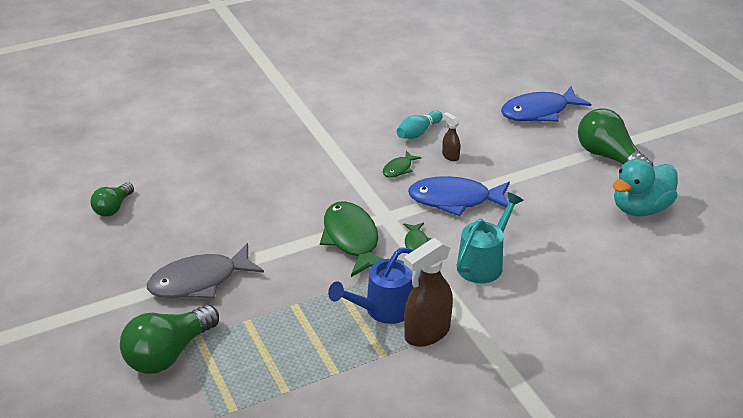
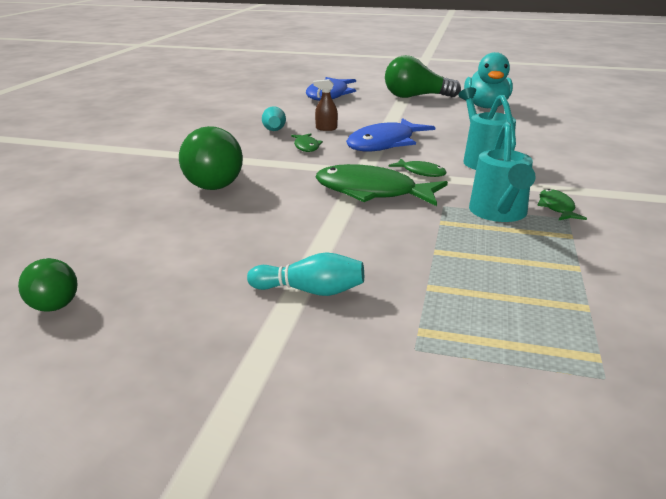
camera: 50 degrees left, 10 degrees down
green light bulb [120,305,219,374] -> green light bulb moved to [179,126,243,190]
grey fish [147,243,264,298] -> turquoise bowling pin [247,252,364,296]
blue watering can [328,247,422,324] -> turquoise watering can [469,122,536,222]
brown spray bottle [404,238,453,347] -> green fish [537,189,587,220]

